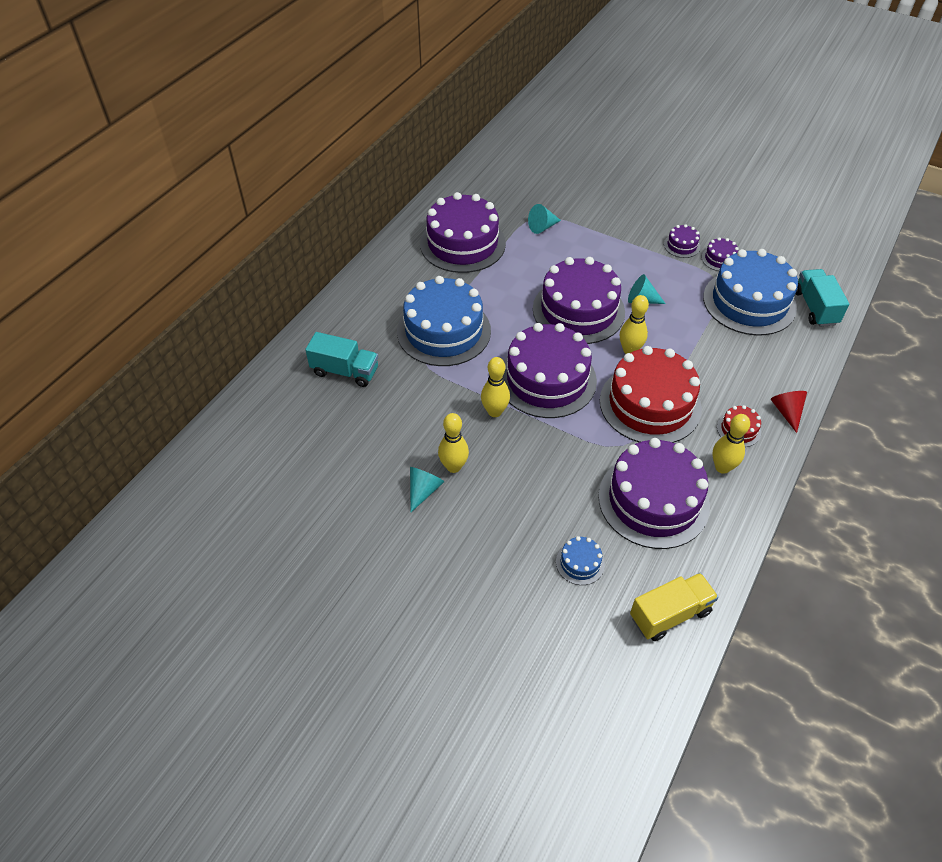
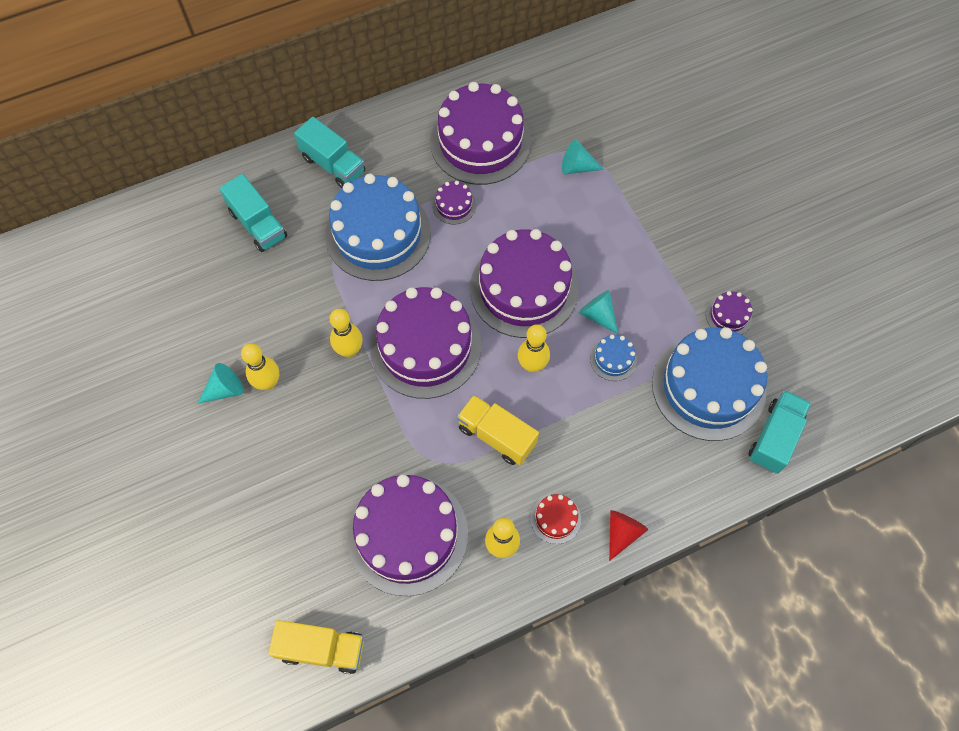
camera: 35 degrees right, 15 degrees up
blue cake [556,536,605,585] -> blue cake moved to [590,335,637,381]
red cake [600,346,702,443] -> yellow truck [457,395,539,465]
purple cake [664,224,700,258] -> purple cake moved to [433,181,476,224]
none -> turquoise truck [294,117,365,188]

